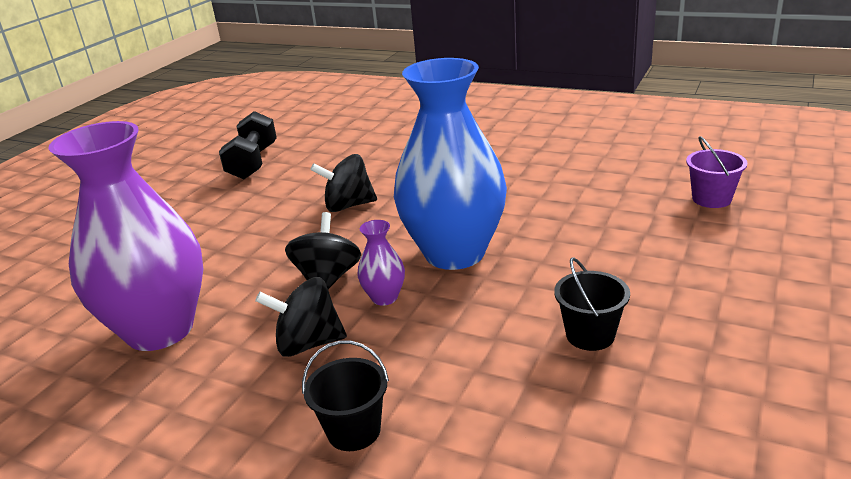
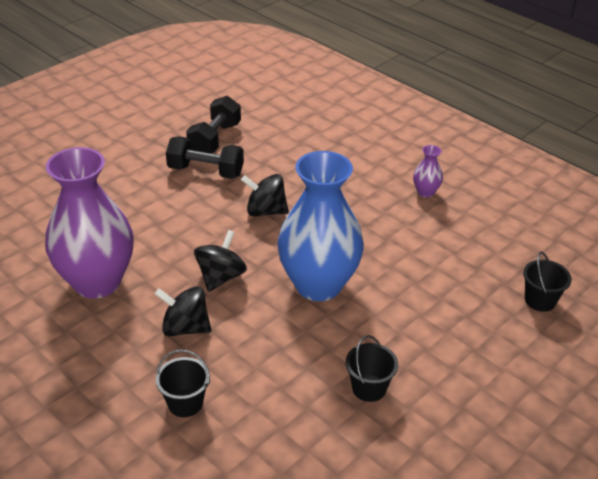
camera: 15 degrees right, 10 degrees up
purple vase [358,220,405,306] -> purple vase moved to [413,145,443,198]
purple bucket [686,136,747,208] -> black bucket [523,252,572,312]
none -> black dumbbell [166,136,244,179]

